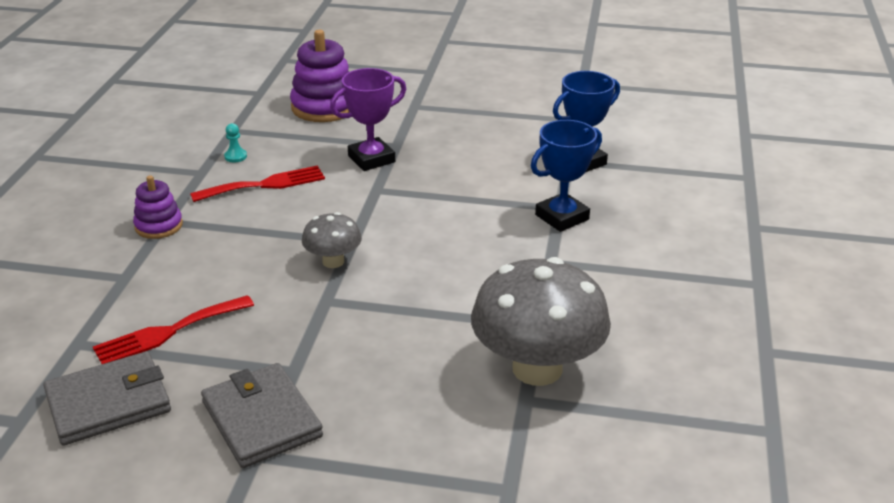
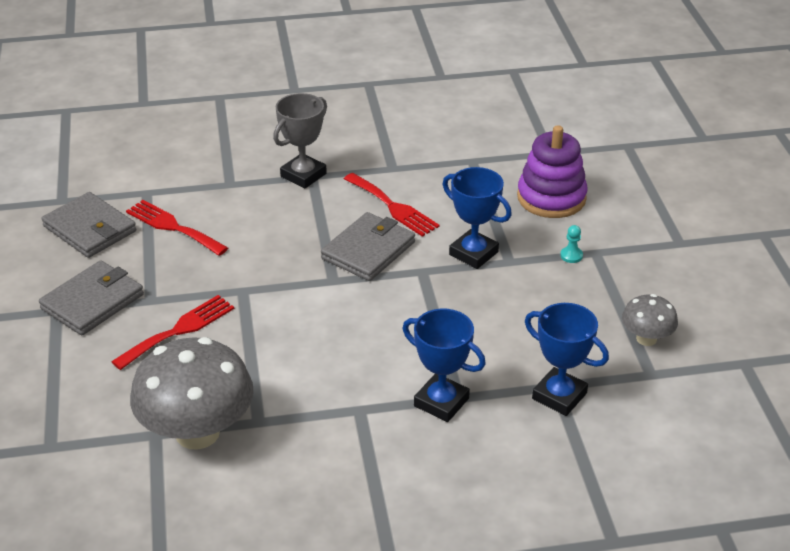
camera: 70 degrees right, 5 degrees up
purple stacking toy [133,175,183,239] -> grey trophy [273,93,327,188]
turquoise pawn [224,123,247,162] -> turquoise pawn moved to [560,225,583,263]
grey mushroom [302,212,362,268] -> grey mushroom moved to [622,294,678,346]
purple trophy [330,68,406,171] -> blue trophy [442,167,512,269]
none -> red fork [111,295,234,370]
none -> grey wallet [321,212,415,281]

